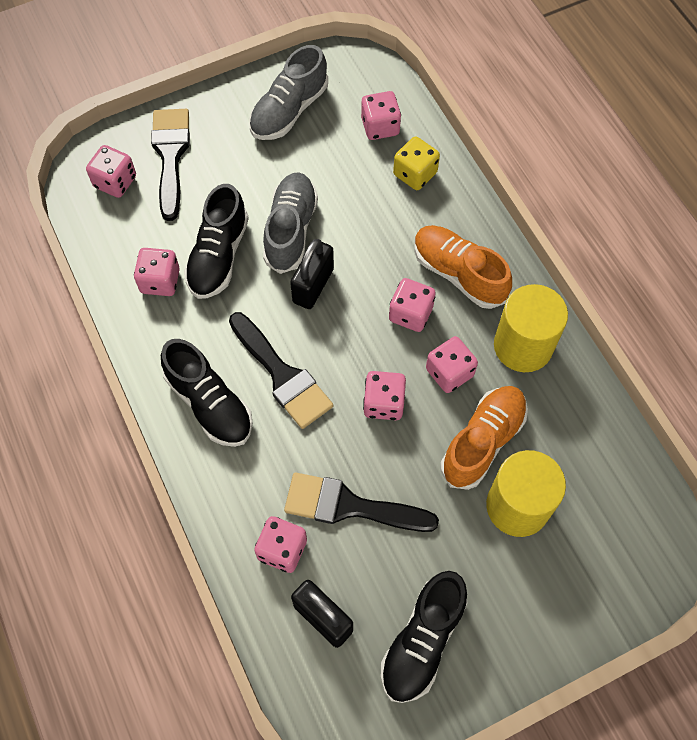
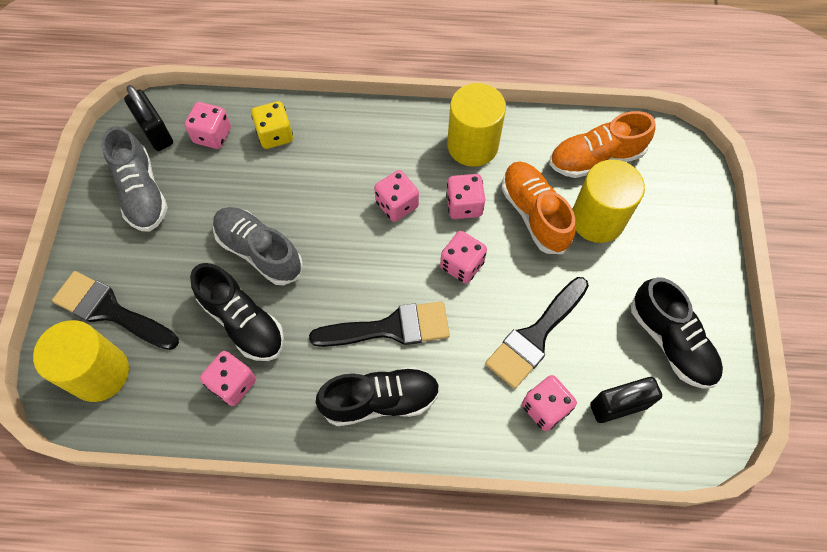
camera: 60 degrees left, 0 degrees up
pink dice [86,145,136,198] -> yellow cylinder [33,320,129,402]
black padlock [290,239,334,309] -> black padlock moved to [124,85,173,151]
orange shoe [414,225,512,309] -> orange shoe moved to [549,111,656,178]

